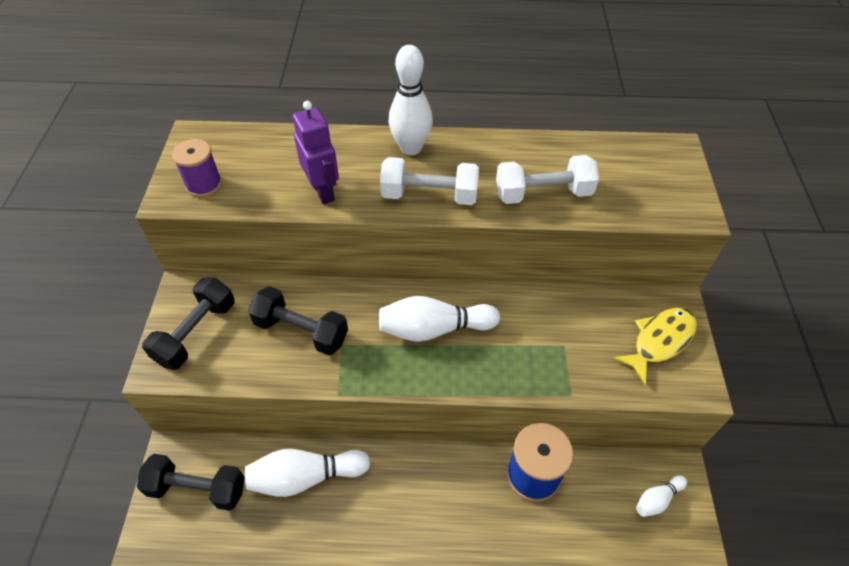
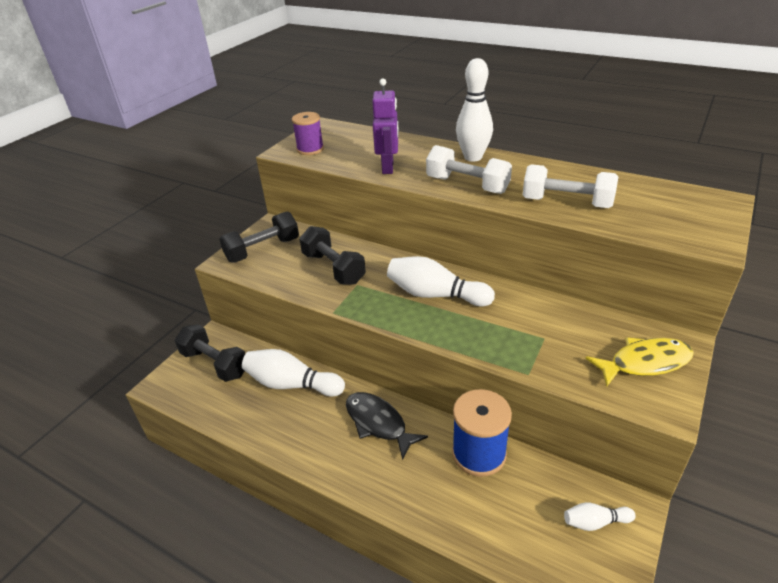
camera: 30 degrees right, 15 degrees down
none -> black fish [346,392,428,460]

